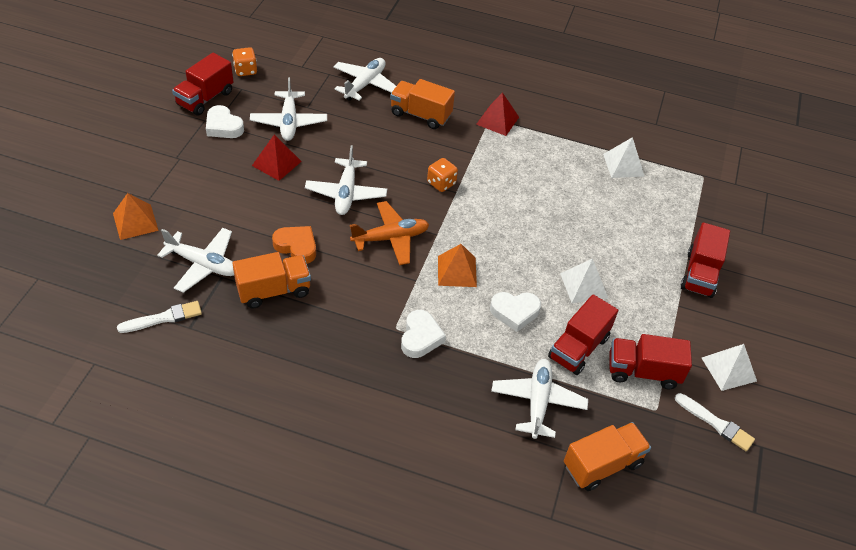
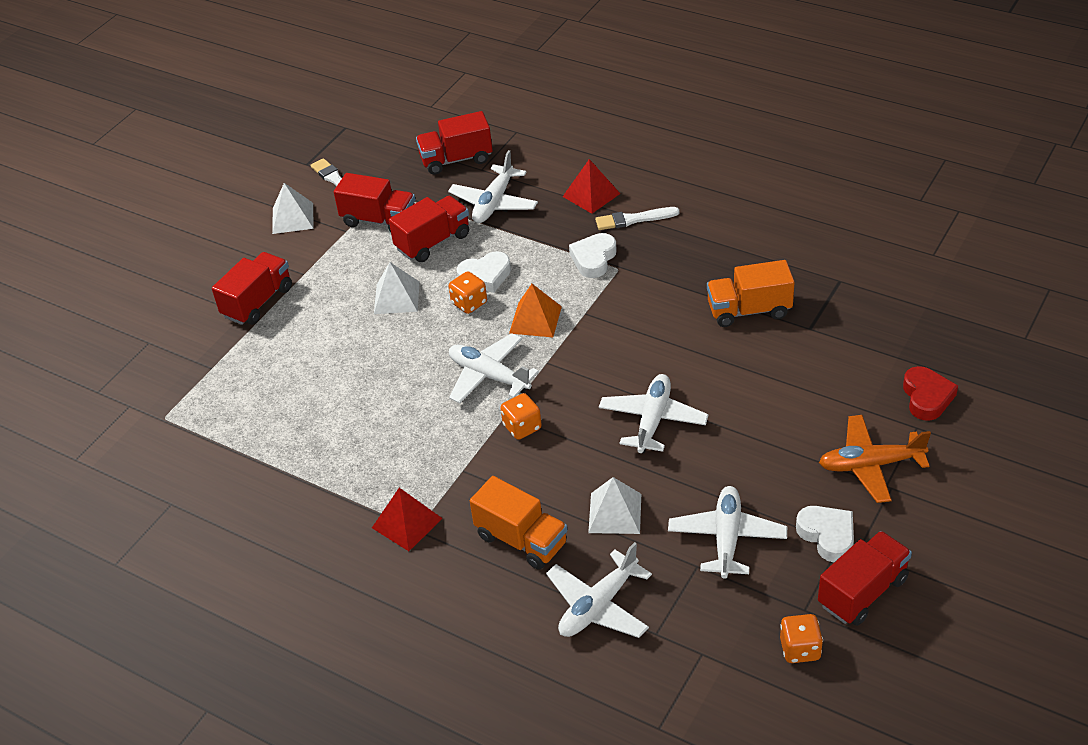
camera: 160 degrees left, 5 degrees down
orange pyramid [113,193,159,240] -> red heart [903,366,958,421]
white brush [117,301,202,333] -> white brush moved to [595,207,679,230]
white plane [157,228,234,293] -> white plane moved to [449,333,539,403]
red pyramid [252,135,302,181] -> red pyramid moved to [563,159,620,214]
orange heart [272,226,316,264] -> none
orange plane [350,201,429,265] -> orange plane moved to [819,415,931,503]
white heart [490,292,541,332] -> white heart turned 150 degrees clockwise [456,251,511,293]
orange truck [564,422,651,491] -> red truck [416,111,493,175]
white pyramid [603,137,645,178] -> white pyramid moved to [588,477,641,534]
none -> orange dice [449,271,487,314]

